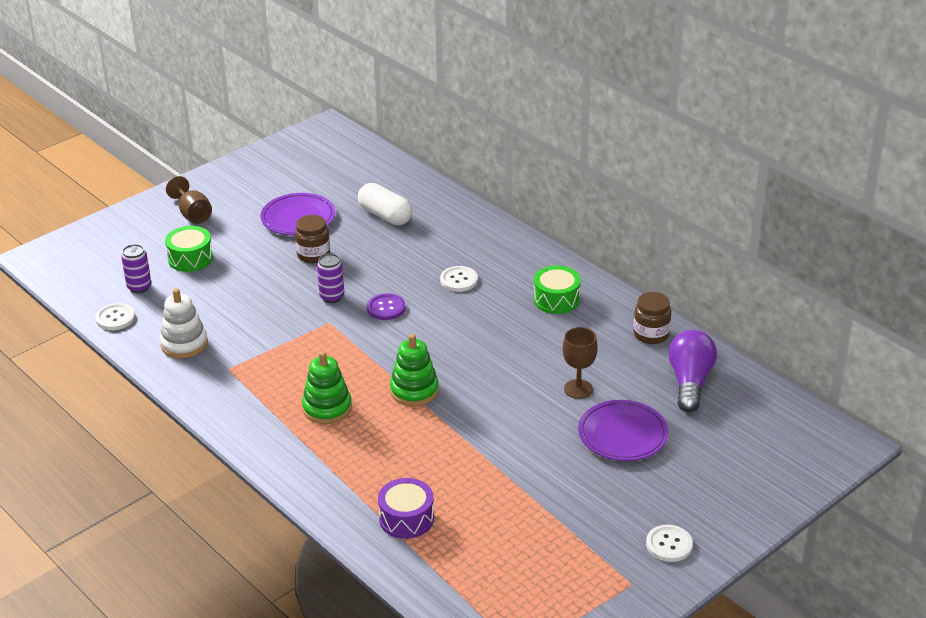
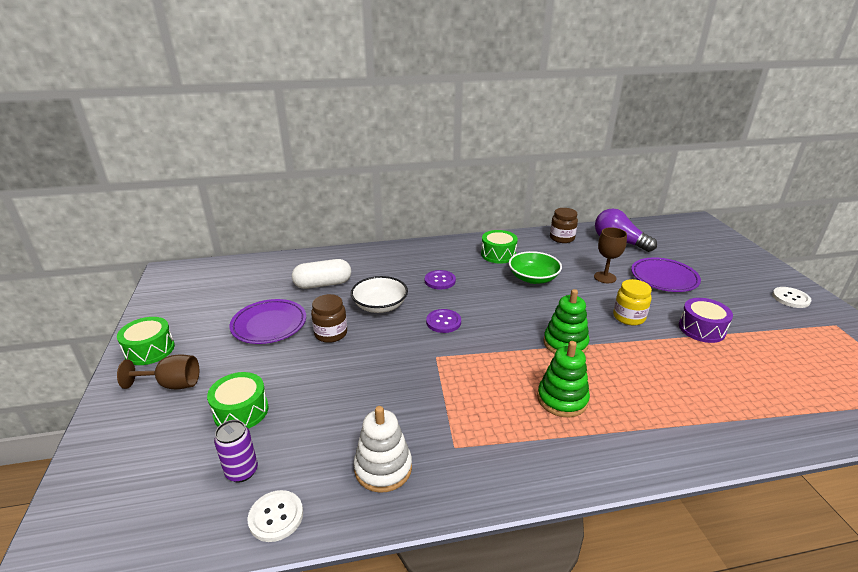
camera: 60 degrees left, 5 degrees down
purple can [317,254,344,303] -> none
purple drum [378,478,434,539] -> purple drum moved to [679,298,733,343]
white button [440,266,478,292] -> purple button [425,270,456,290]
none -> green drum [117,317,175,365]
none -> white bowl [351,276,408,313]
none -> green bowl [509,251,562,284]
none -> yellow jar [613,279,652,325]

